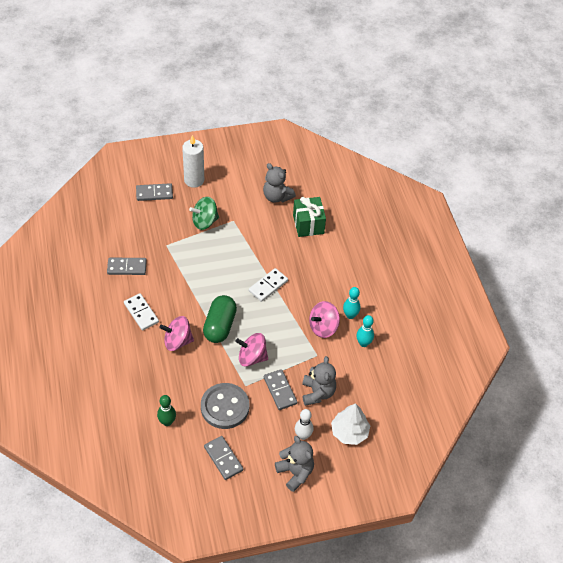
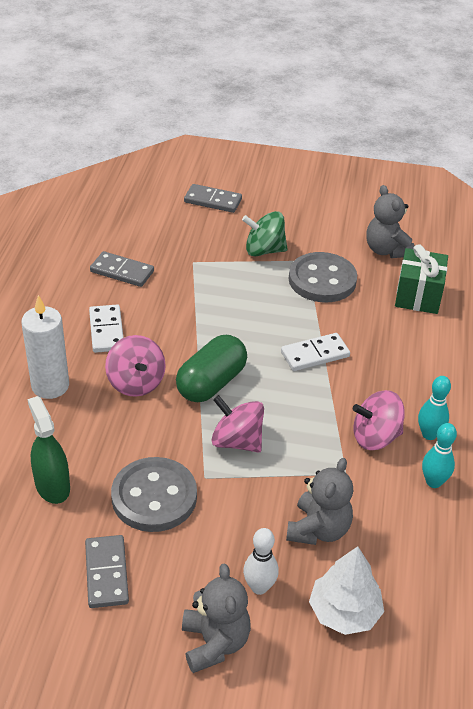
camera: 25 degrees right, 10 degrees down
green bowling pin [157,395,176,426] -> green spray bottle [28,396,70,504]
pink spinning top [159,316,194,351] -> pink spinning top turned 135 degrees counterclockwise [105,335,166,397]
white candle [182,135,204,188] -> white candle moved to [21,295,69,399]
grey domino [264,369,297,410] -> none
none -> grey button [289,252,357,302]

